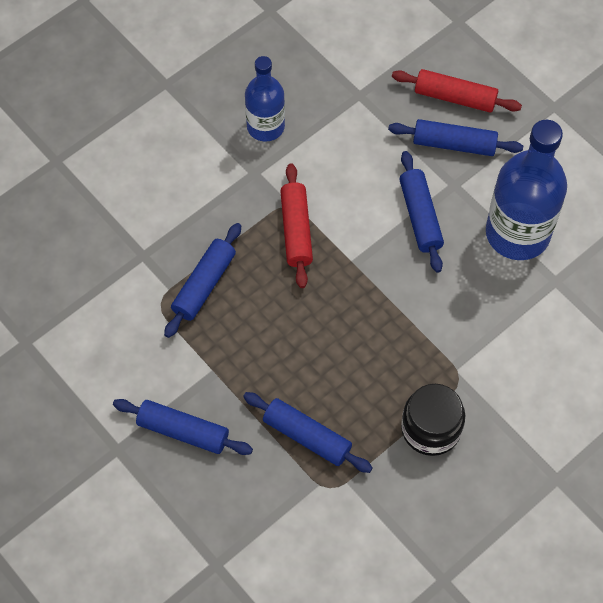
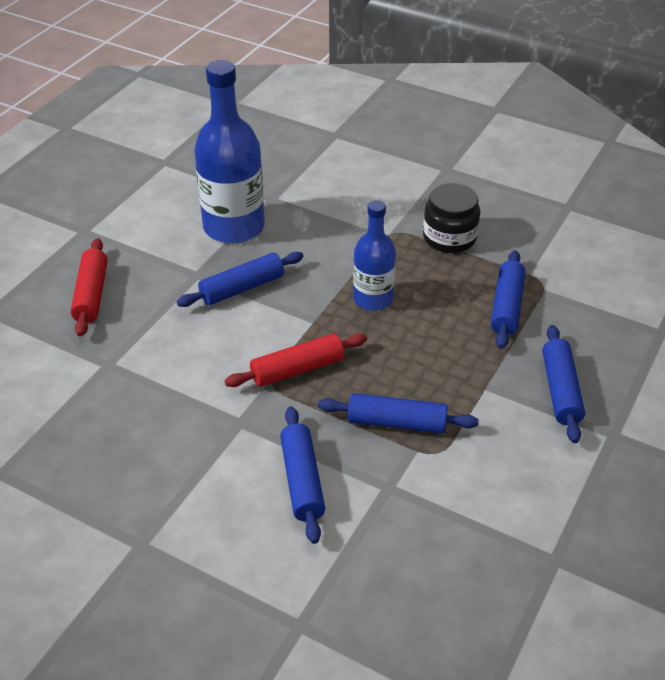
camera: 110 degrees left, 20 degrees down
blue bottle [245,56,285,142] -> blue bottle moved to [353,200,396,311]
blue rolling pin [388,119,523,156] -> blue rolling pin moved to [280,407,325,544]

